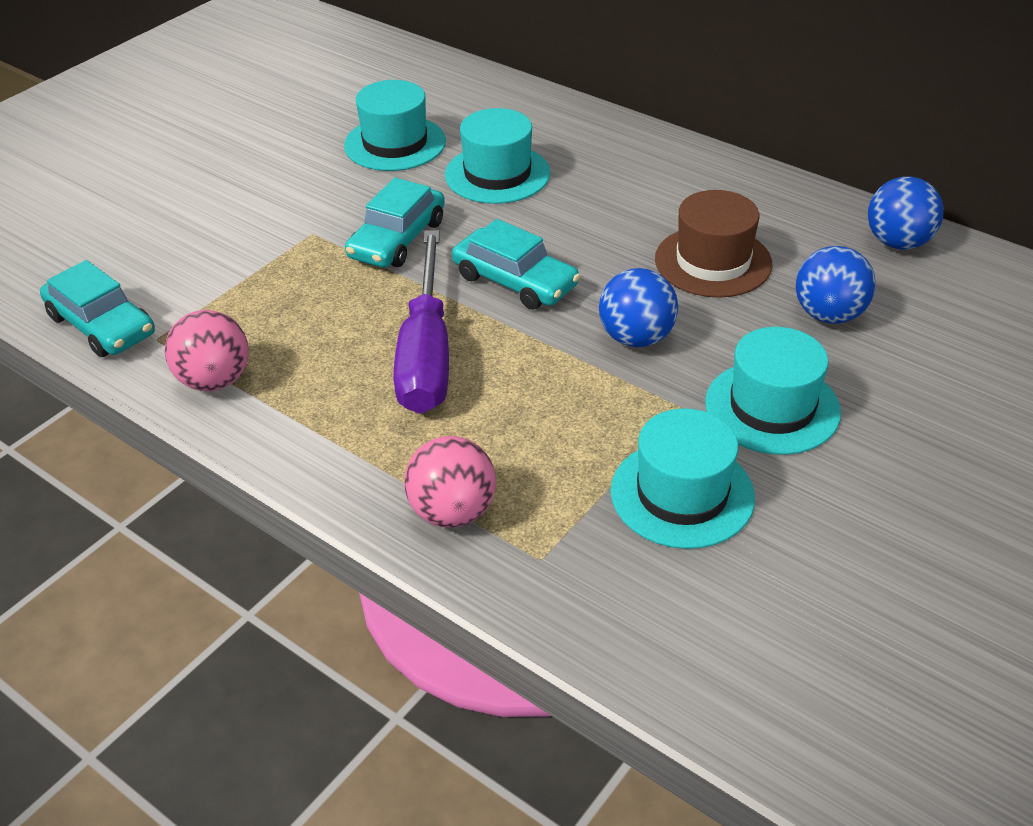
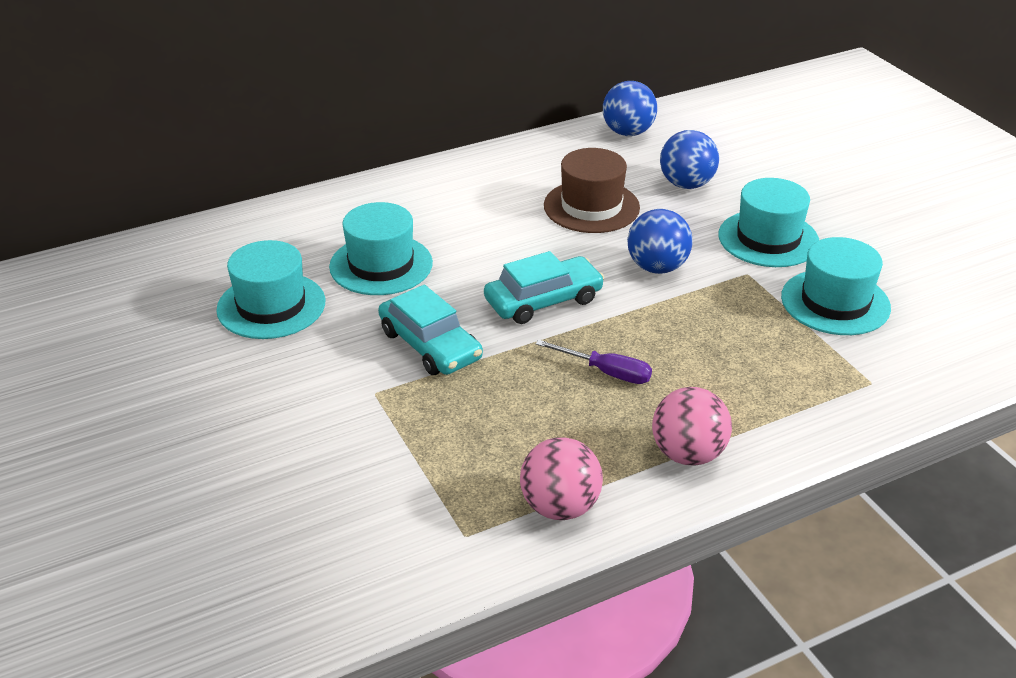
camera: 65 degrees left, 5 degrees down
turquoise car [40,260,155,357] -> none
purple screwdriver [393,230,449,414] -> purple screwdriver [536,340,652,384], size x0.49
pink ball [404,436,496,528] -> pink ball moved to [652,387,732,466]

